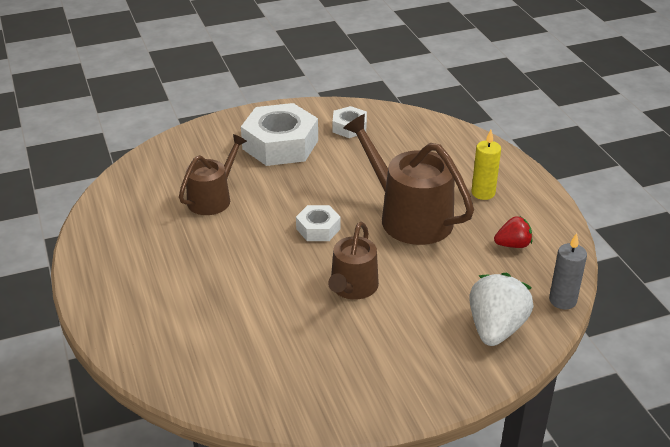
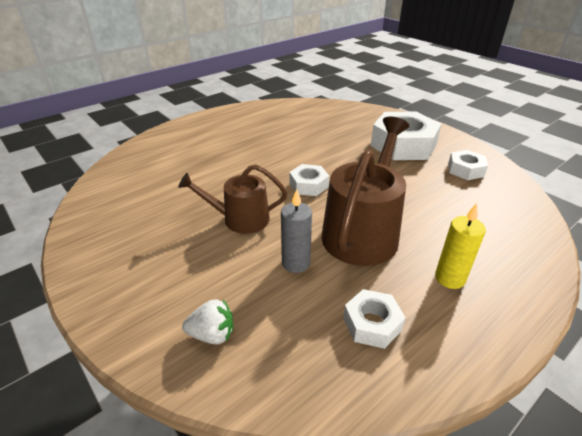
camera: 70 degrees right, 0 degrees up
brown watering can [179,134,247,215] -> none
white strawberry [469,273,533,346] -> white strawberry [182,299,233,345], size x0.57
red strawberry [494,216,532,248] -> white nut [343,289,406,349]
grey candle [549,233,587,309] -> grey candle moved to [281,189,312,273]

